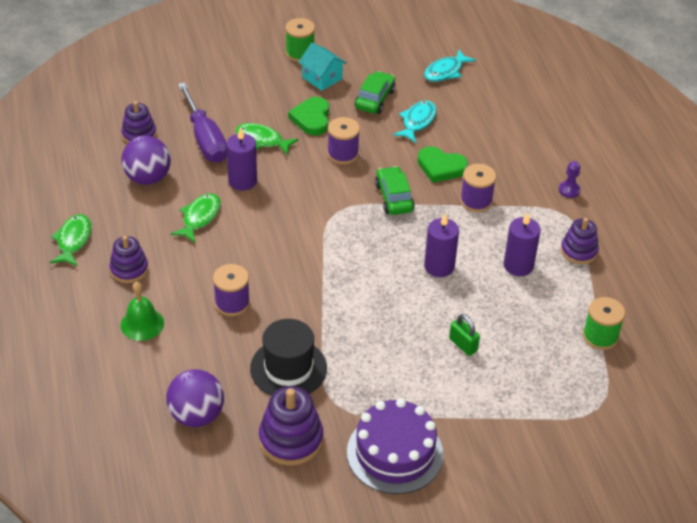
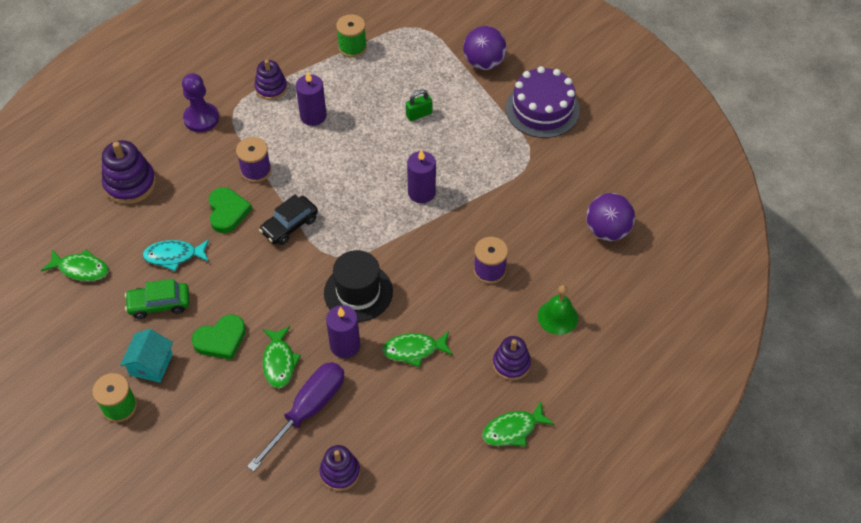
camera: 120 degrees left, 10 degrees up
purple ball [121,136,171,185] -> purple ball moved to [463,26,507,70]
black hat [250,319,327,396] -> black hat moved to [324,250,393,322]
purple stacking toy [259,386,323,466] -> purple stacking toy moved to [102,140,156,204]
purple spool [327,117,360,164] -> none
green car [375,166,415,215] -> black car [259,195,318,245]
turquoise fish [424,50,476,82] -> green fish [41,249,109,281]
purple candle [424,214,459,277] -> purple candle moved to [407,149,436,203]
green padlock [449,314,480,356] -> green padlock turned 45 degrees clockwise [406,90,432,121]
purple pawn [559,161,581,198] -> purple pawn [182,73,219,132], size x1.77

